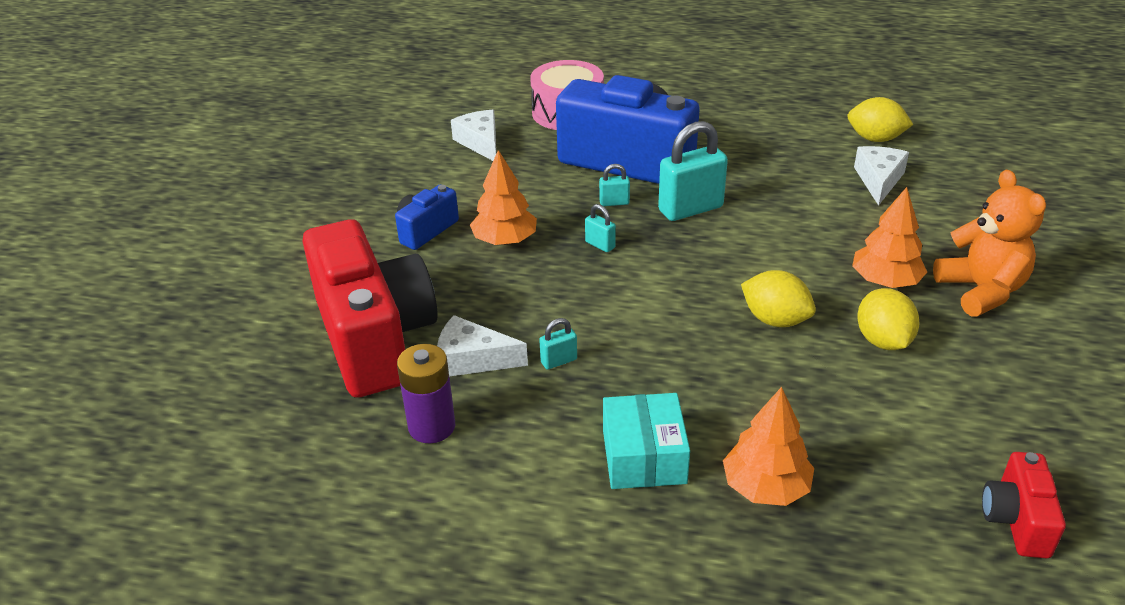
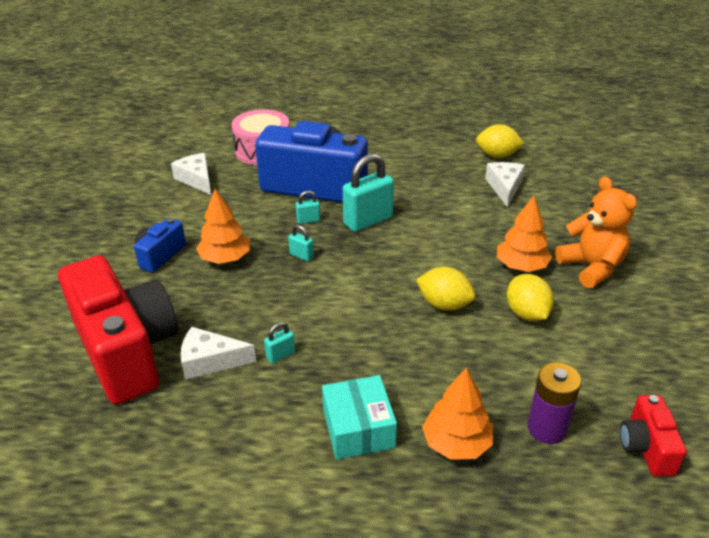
camera: 10 degrees left, 0 degrees up
purple battery [397,344,455,443] -> purple battery moved to [527,362,581,444]

